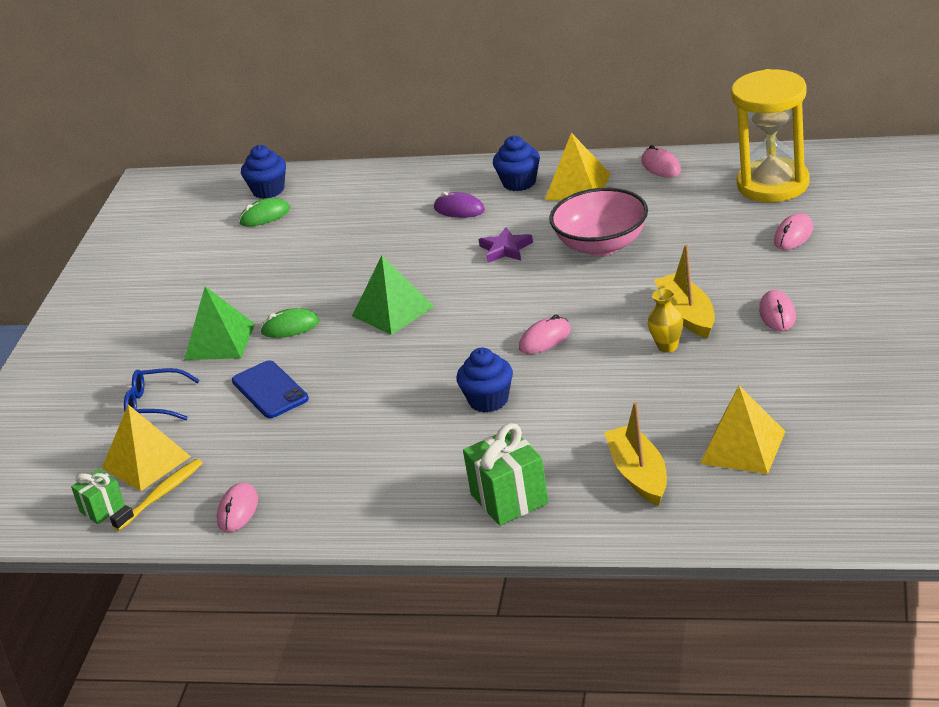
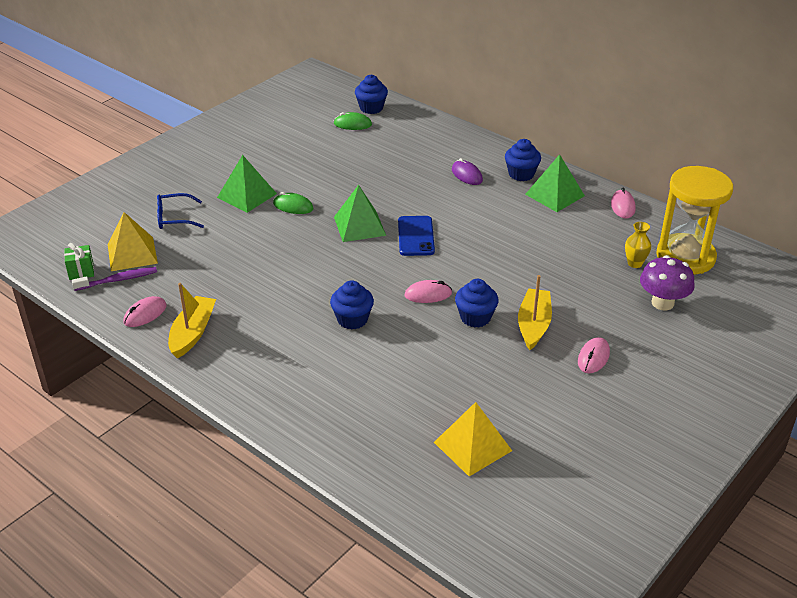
camera: 25 degrees right, 5 degrees up
yellow toothbrush [110,459,203,531] -> purple toothbrush [72,267,157,291]
blue glasses [124,368,200,420] -> blue glasses turned 45 degrees counterclockwise [157,193,204,229]
blue phone [232,360,309,418] -> blue phone moved to [398,216,435,256]
green gift [463,423,549,526] -> none
purple star [479,227,533,263] -> none
yellow pyramid [545,133,610,201] -> green pyramid [525,154,585,212]
pink bowl [549,188,648,256] -> none
yellow boat [604,402,667,506] -> yellow boat moved to [168,283,216,359]
yellow vase [648,288,683,353] -> yellow vase moved to [625,222,651,268]
pink mouse [774,213,813,250] -> purple mushroom [640,255,695,311]
none -> blue cupcake [455,279,499,327]

